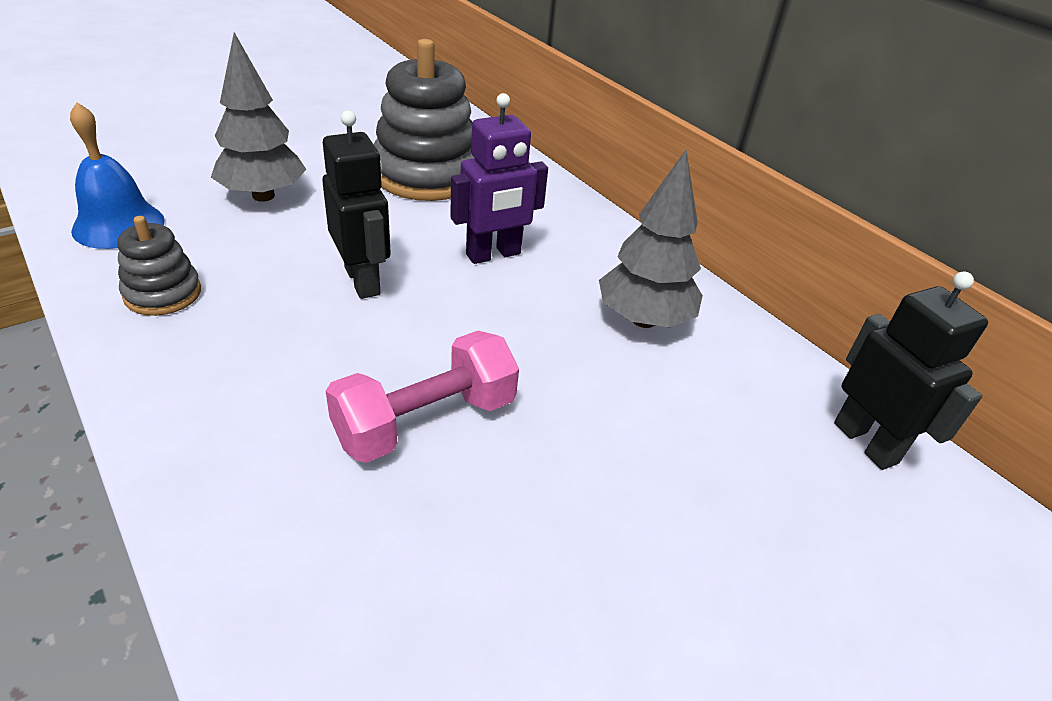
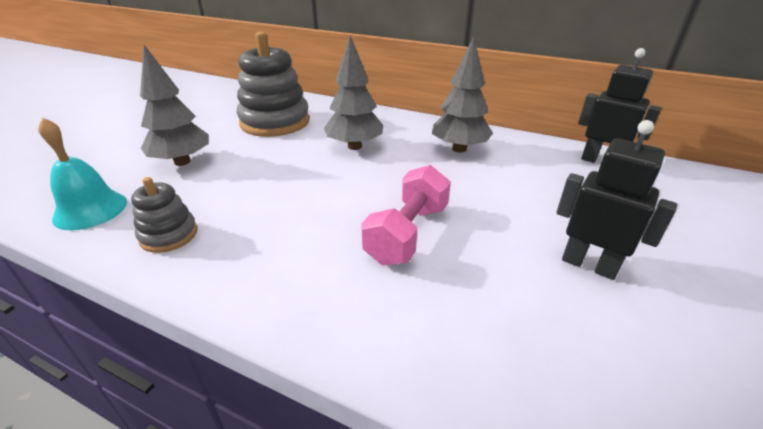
camera: 25 degrees left, 5 degrees down
blue bell [70,102,165,249] -> turquoise bell [38,117,127,230]
black robot [322,111,391,299] -> black robot moved to [556,120,677,280]
purple robot [450,93,548,264] -> grey tree [324,36,383,150]

